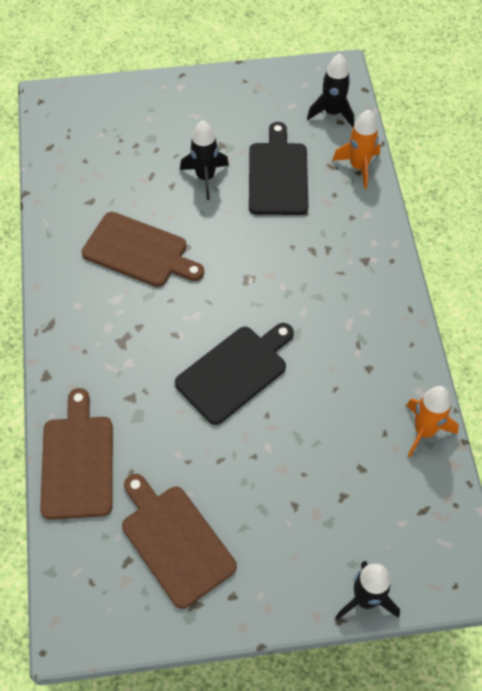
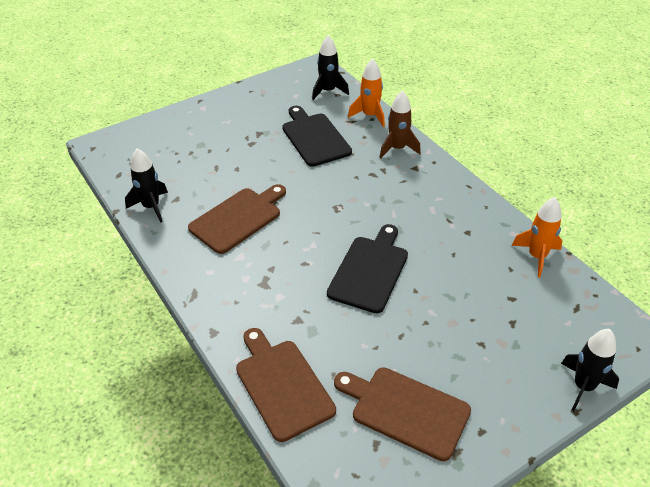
camera: 25 degrees left, 15 degrees down
brown cutting board [82,212,204,287] -> brown cutting board turned 45 degrees counterclockwise [188,184,286,254]
black rocket [180,120,229,200] -> black rocket moved to [125,148,168,223]
none -> brown rocket [379,90,421,158]

